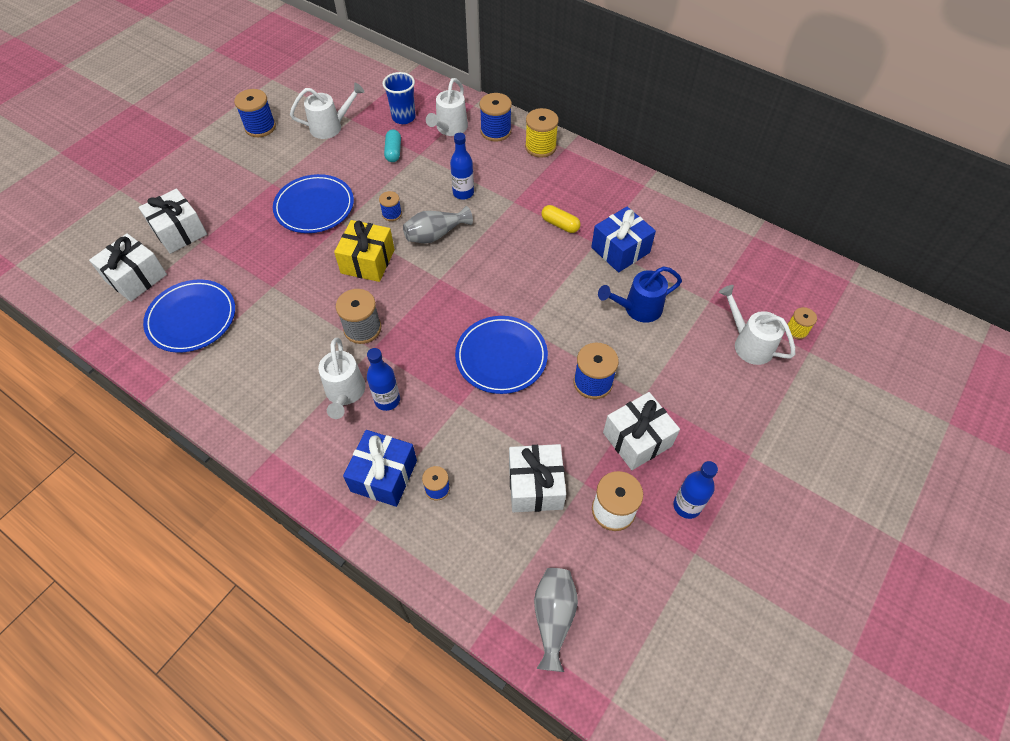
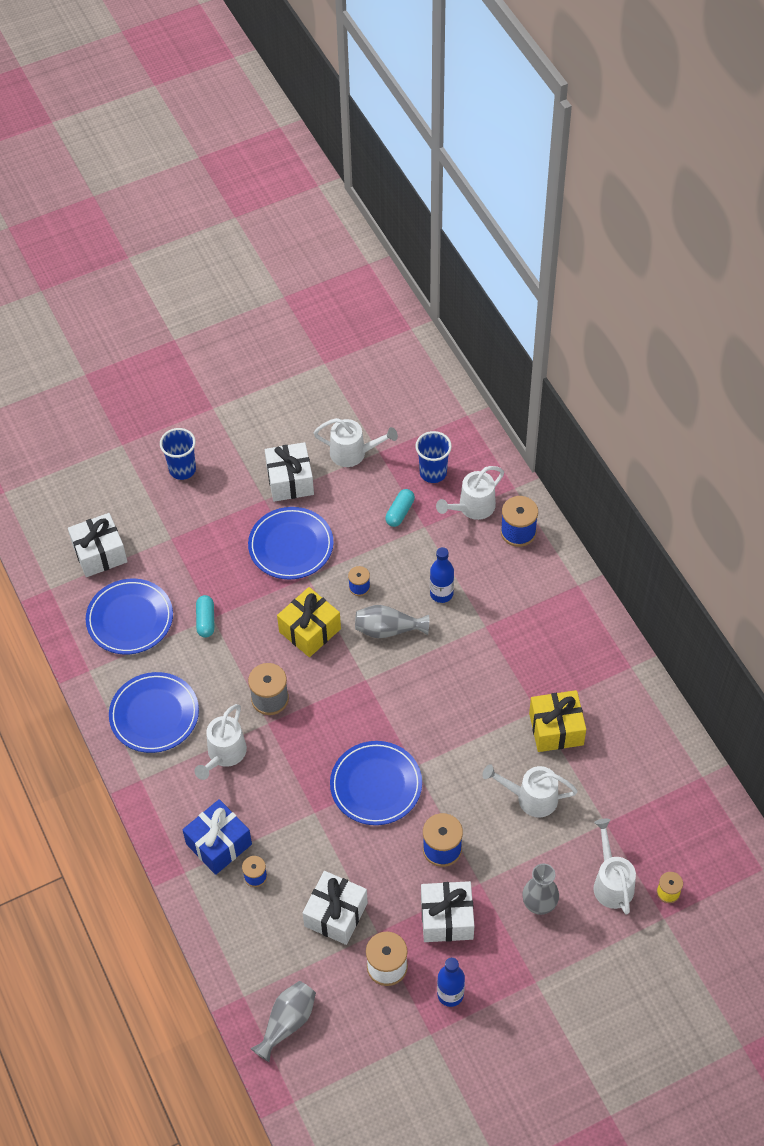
camera: 30 degrees right, 0 degrees up
white gift [139,188,207,254] -> white gift moved to [265,442,314,502]
blue spool [234,89,276,137] -> none
blue bottle [367,348,400,411] -> none
yellow spool [525,108,559,158] -> none
yellow capsule [541,205,581,233] -> none
blue gift [591,207,656,272] -> yellow gift [529,690,586,752]
blue watering can [598,266,682,323] -> white watering can [482,764,578,817]
none -> blue plate [109,672,199,753]
none -> blue cup [160,428,196,480]
none -> turquoise capsule [196,595,214,637]
none -> grey vase [522,863,559,915]

